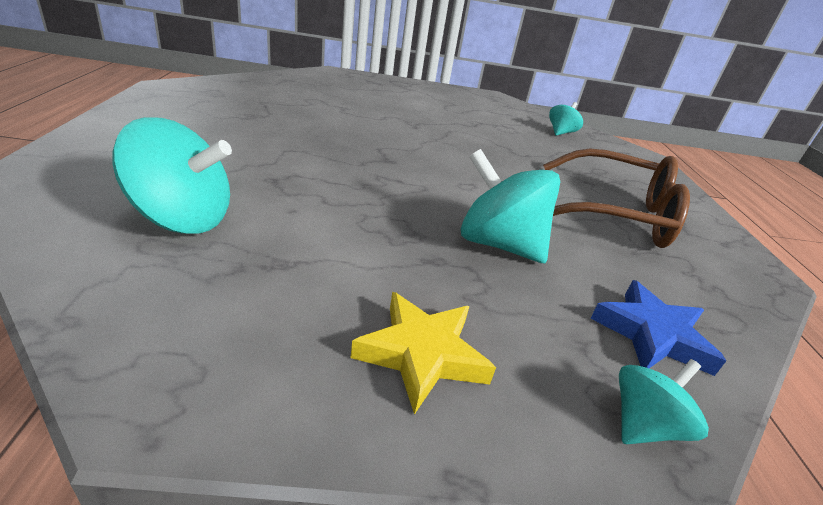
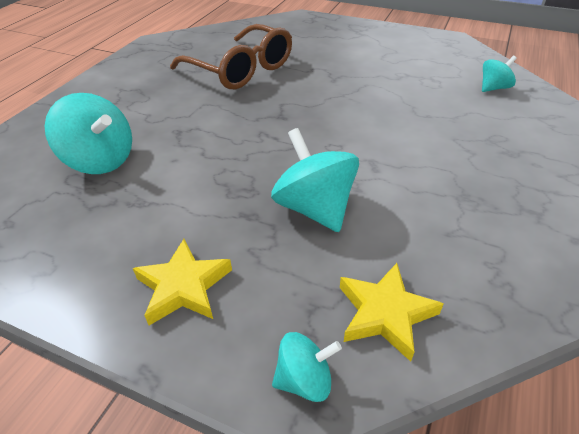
camera: 30 degrees right, 10 degrees up
brown glasses [543,148,690,248] -> brown glasses moved to [170,24,292,89]
blue star [590,280,726,376] -> yellow star [340,263,444,362]

